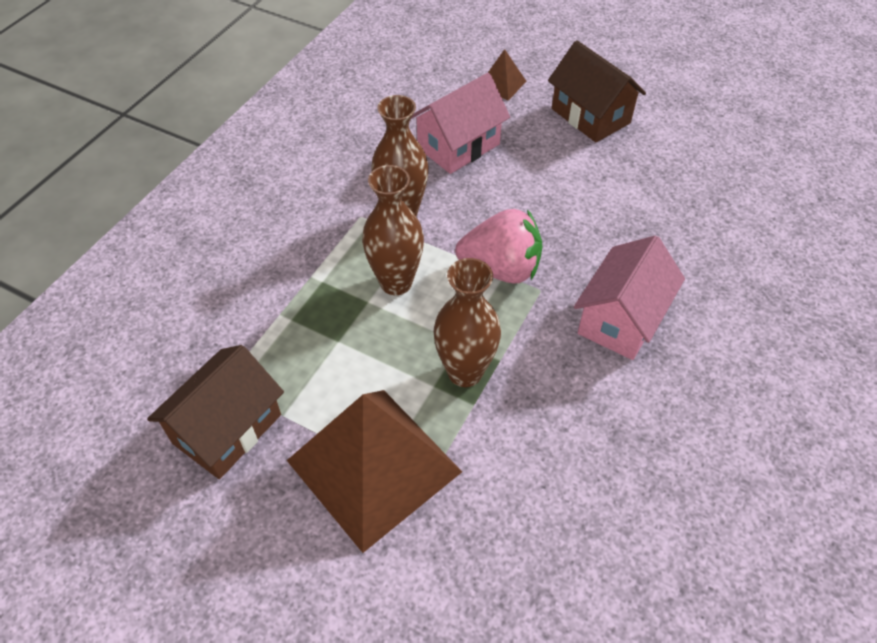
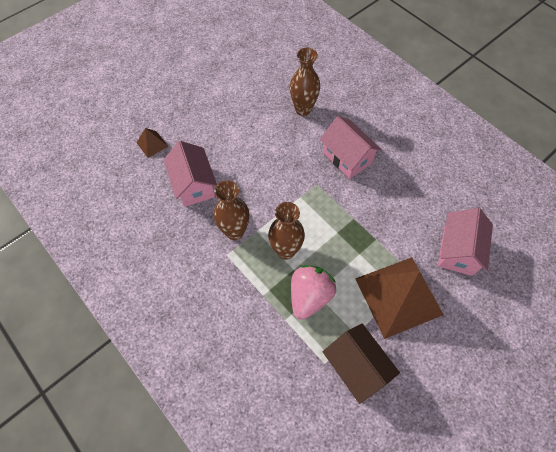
camera: 70 degrees left, 10 degrees up
brown vase [433,258,501,387] -> brown vase moved to [290,48,320,116]
pink strawberry [455,209,542,284] -> pink strawberry moved to [291,265,336,320]
brown house [548,40,646,142] -> none
none -> pink house [438,208,493,276]

